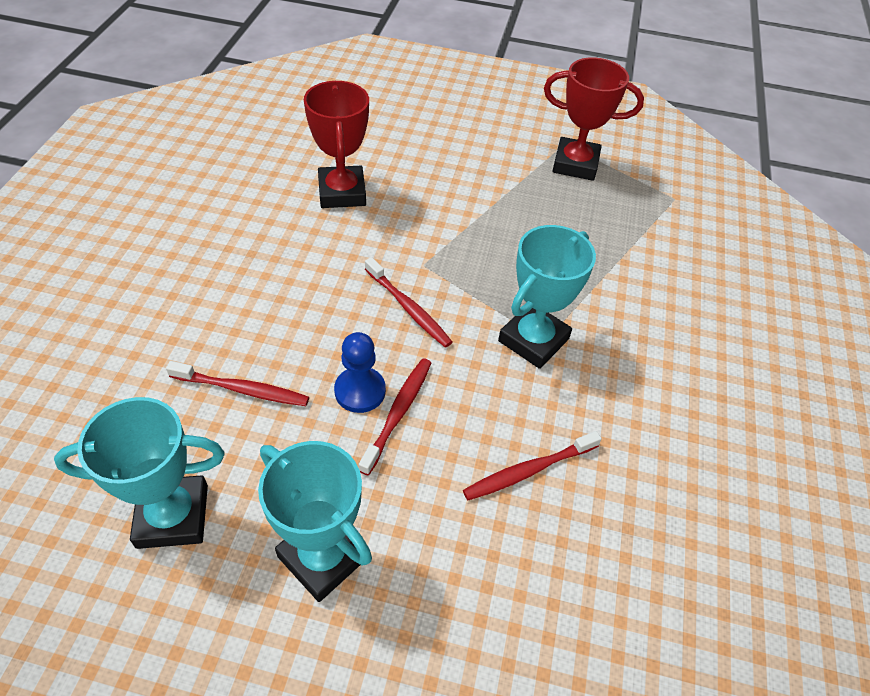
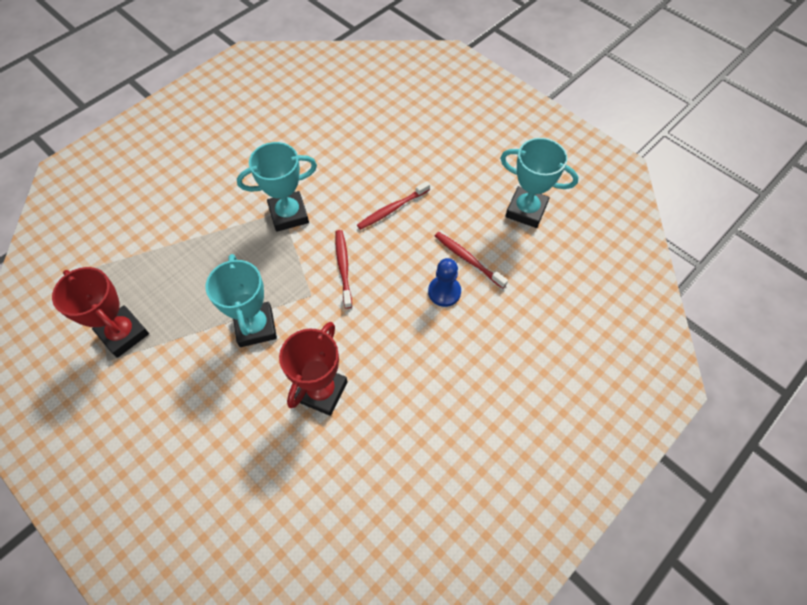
camera: 145 degrees left, 10 degrees up
turquoise trophy [258,441,372,602] -> turquoise trophy moved to [206,254,277,347]
blue pawn [334,332,386,413] -> blue pawn moved to [428,258,461,307]
red toothbrush [463,431,602,500] -> none

